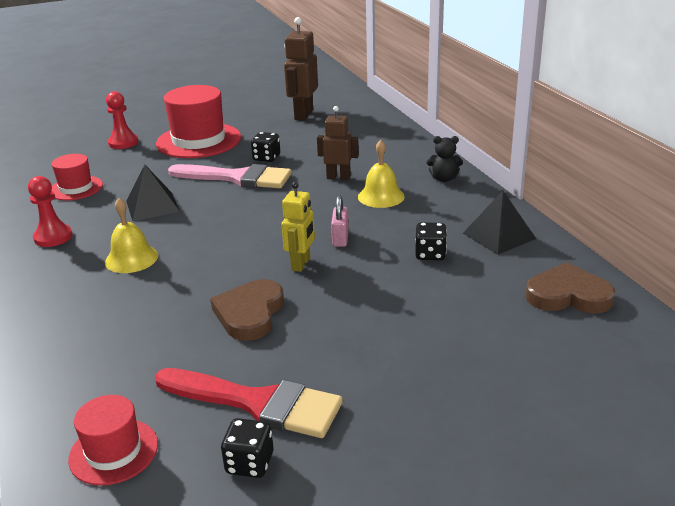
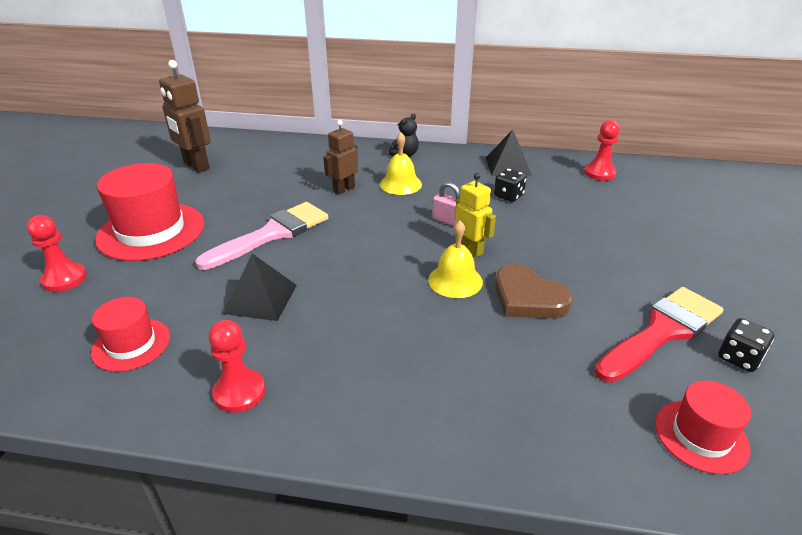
camera: 60 degrees left, 5 degrees up
yellow bell [105,198,158,273] -> yellow bell moved to [428,220,483,298]
black dice [251,132,280,162] -> none
brown heart [525,262,615,314] -> red pawn [584,120,620,181]

